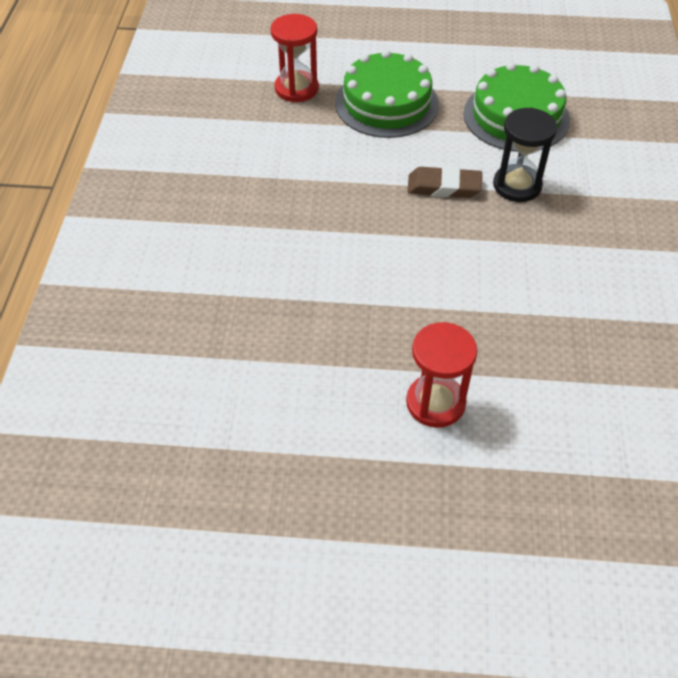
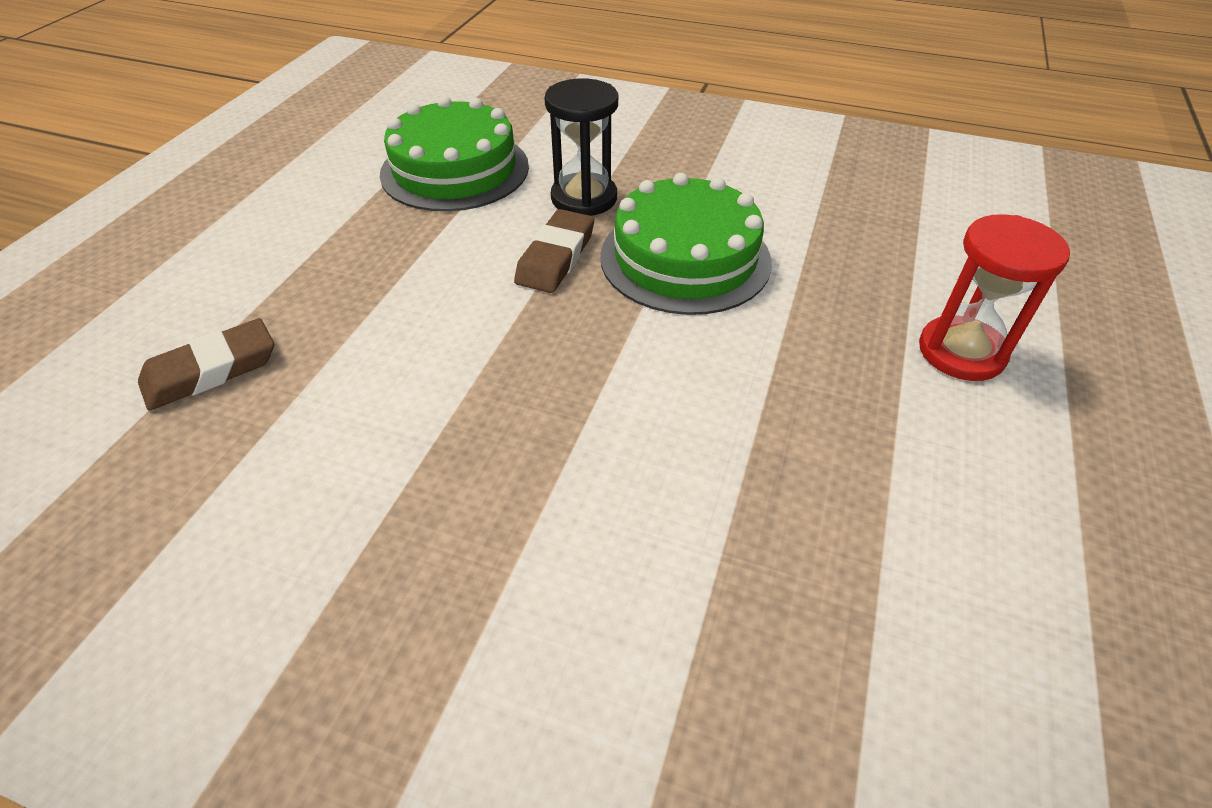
camera: 75 degrees left, 5 degrees down
red hourglass [271,14,319,102] -> brown eraser [138,318,274,411]
green cake [335,50,439,138] -> green cake moved to [600,173,772,315]

